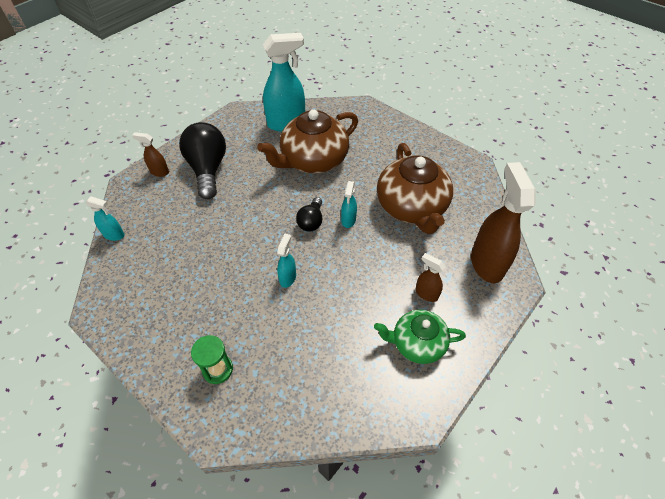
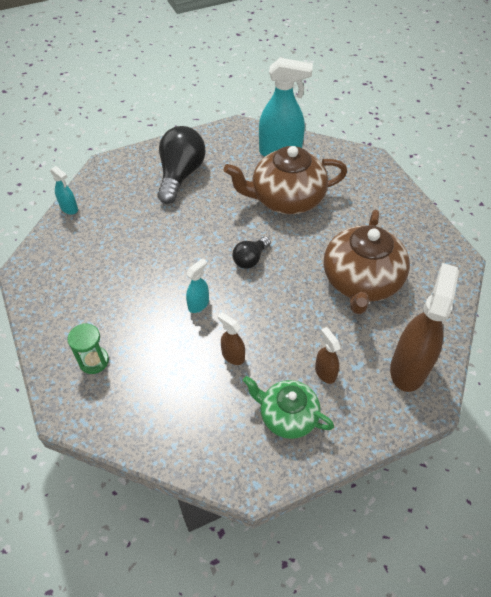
camera: 25 degrees right, 0 degrees up
brown spray bottle [132,132,169,177] -> brown spray bottle moved to [218,312,245,365]
turquoise spray bottle [341,181,357,228] -> none

